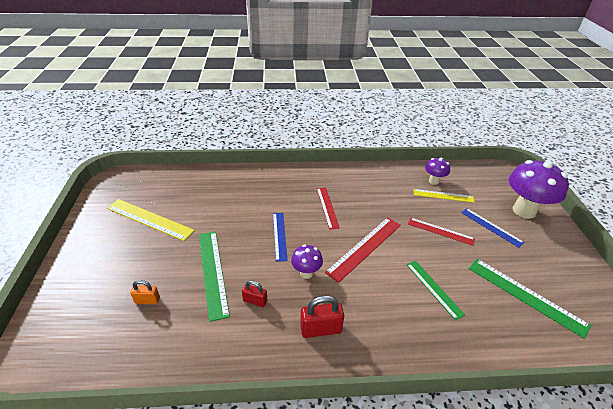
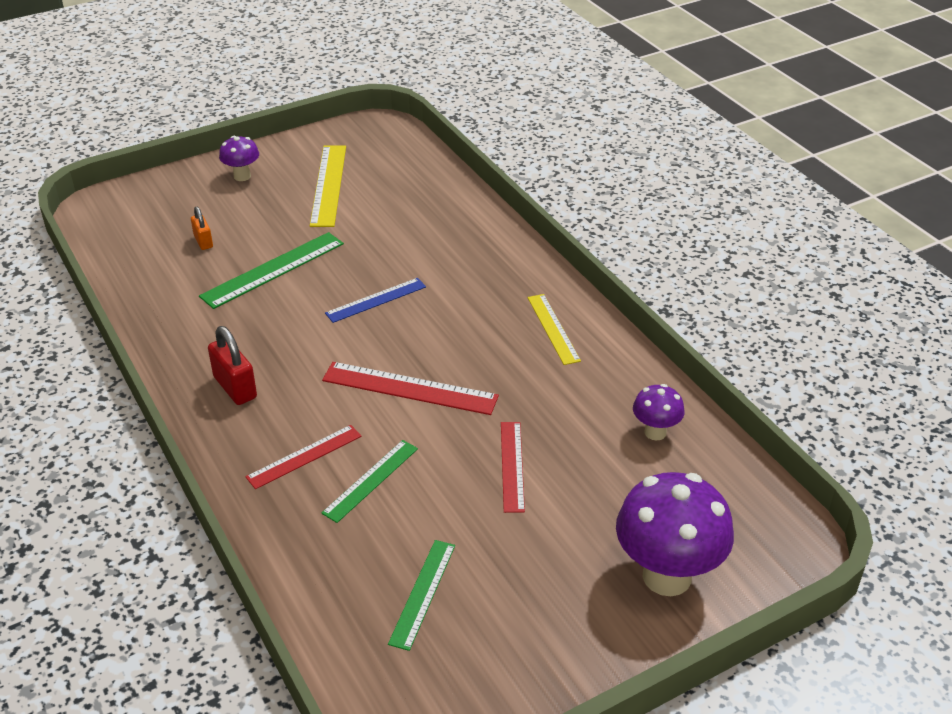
camera: 65 degrees right, 0 degrees up
red padlock [242,280,267,307] -> none
purple mushroom [291,245,323,279] -> purple mushroom moved to [219,136,259,181]
red ruler [317,188,340,230] -> red ruler moved to [246,425,361,489]
yellow ruler [414,189,474,203] -> yellow ruler moved to [528,294,581,365]
blue ruler [461,208,525,248] -> none
green ruler [469,259,591,339] -> green ruler [388,540,455,651], size x0.65

